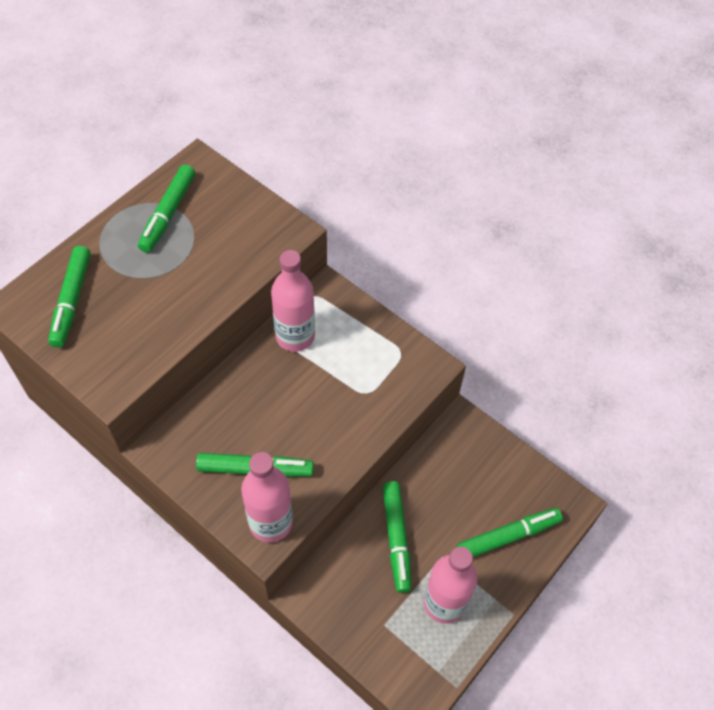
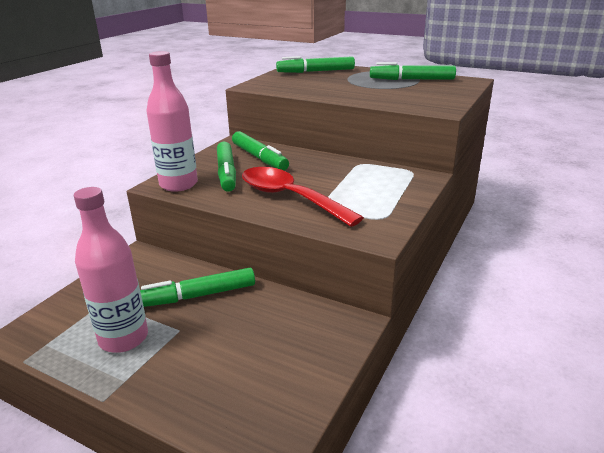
camera: 80 degrees right, 30 degrees down
pink bottle [271,250,315,352] -> none
green marker [456,508,563,557] -> green marker moved to [232,131,289,170]
none -> red spoon [242,167,364,227]

